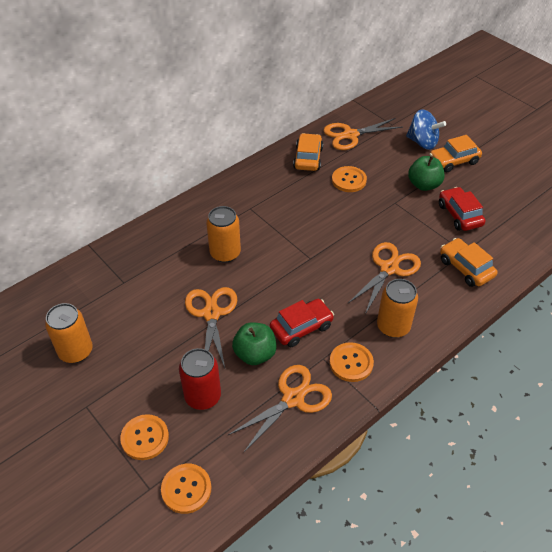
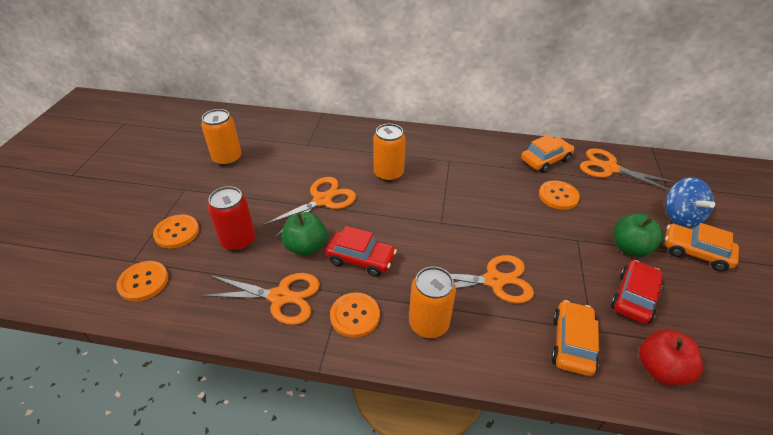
camera: 50 degrees right, 5 degrees down
none -> red apple [639,329,703,386]

